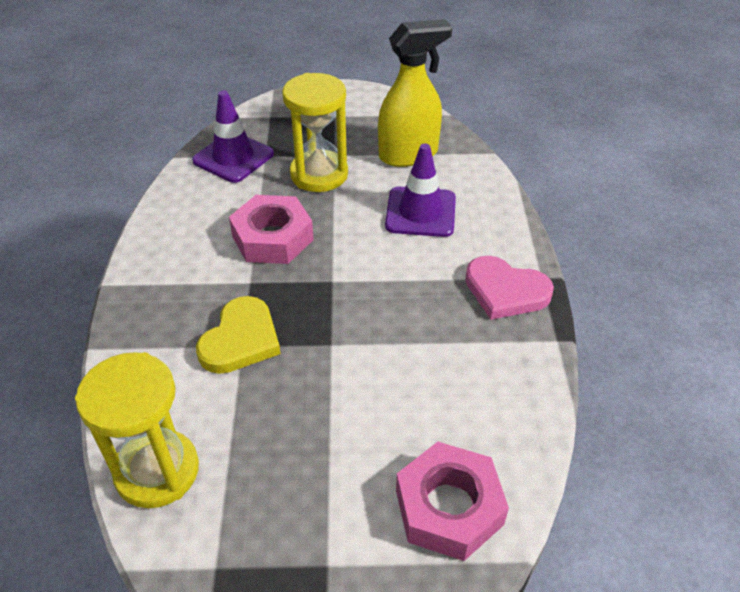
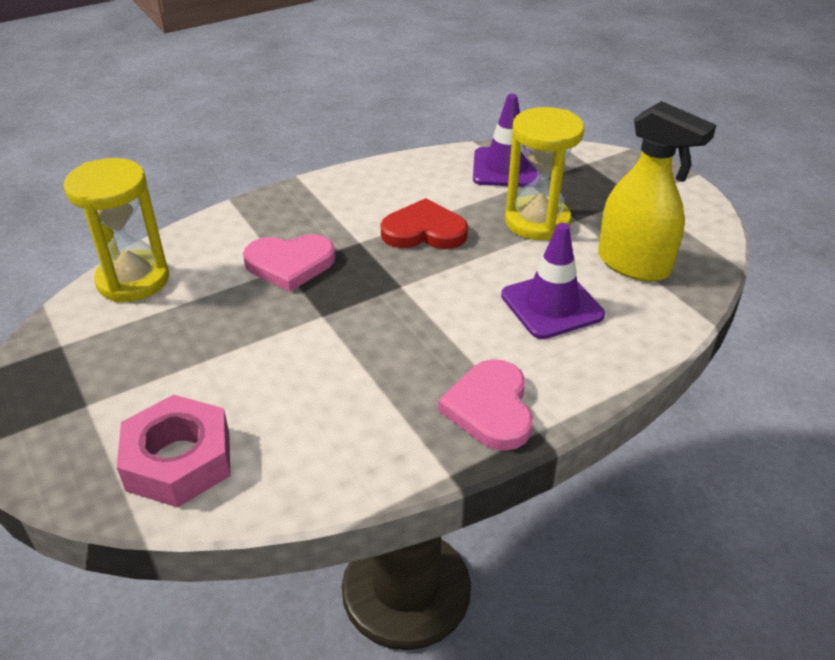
camera: 60 degrees right, 5 degrees down
yellow heart [196,296,281,374] -> pink heart [243,234,335,291]
pink nut [229,195,314,264] -> red heart [380,198,468,249]

